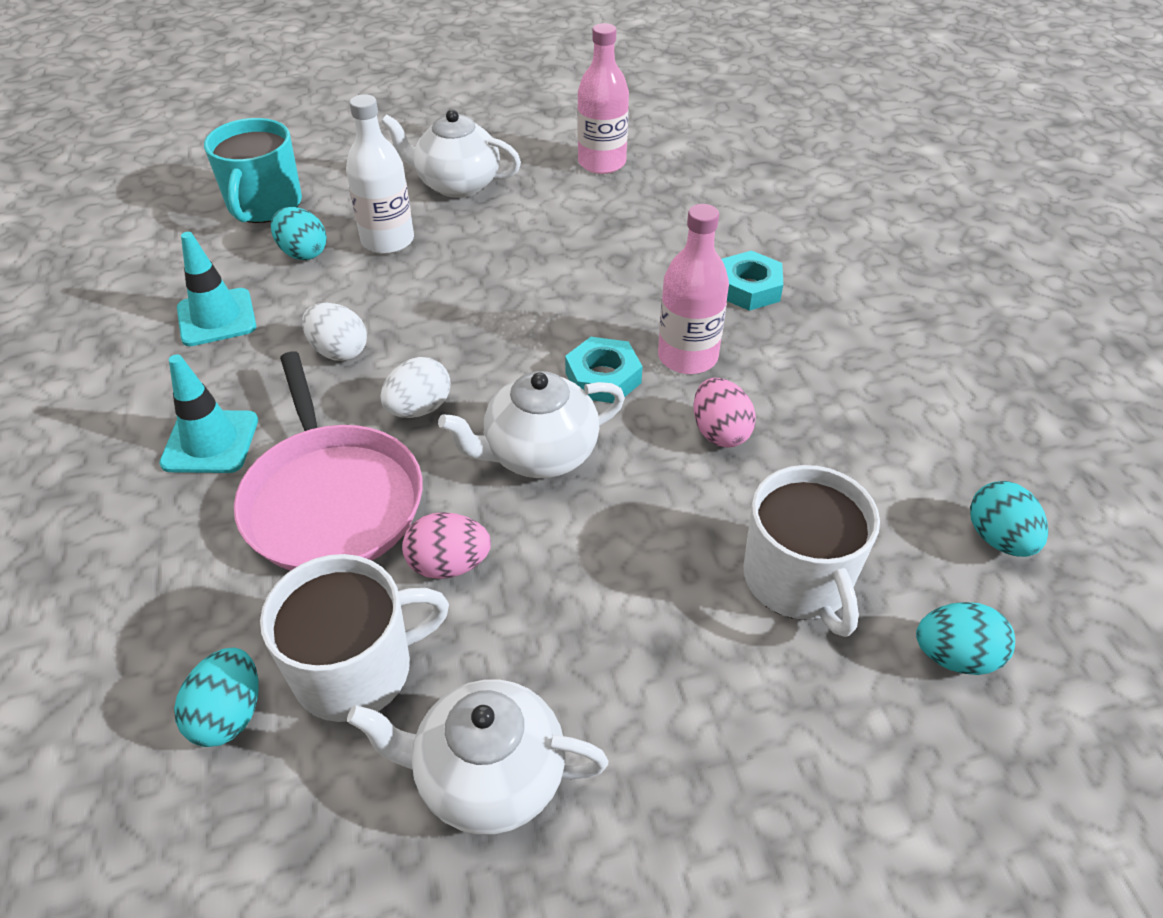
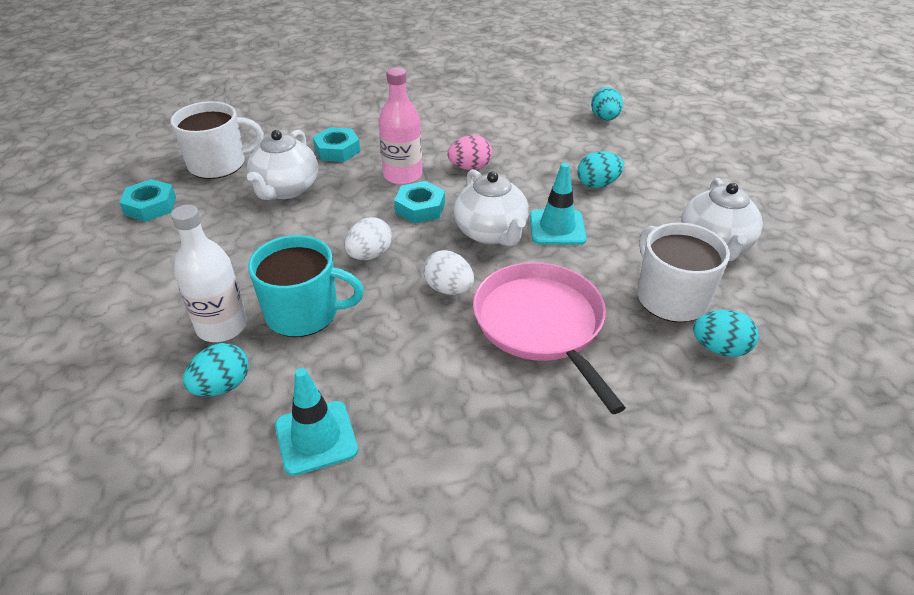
camera: 90 degrees left, 5 degrees down
turquoise traffic cone [159,354,258,473] -> turquoise traffic cone moved to [530,163,587,245]
turquoise mug [204,118,302,223] -> turquoise mug moved to [248,235,364,337]
pink pan [234,351,423,571] -> pink pan turned 90 degrees counterclockwise [473,262,626,414]
white egg [302,303,367,361] -> white egg moved to [345,217,392,260]
white teapot [381,109,521,198] -> white teapot moved to [247,130,318,200]
pink egg [402,512,491,579] -> none
pink bottle [577,23,629,174] -> turquoise nut [119,179,176,222]
white mug [743,465,880,637] -> white mug moved to [170,101,264,179]
turquoise egg [970,481,1048,557] -> turquoise egg moved to [577,151,624,188]

